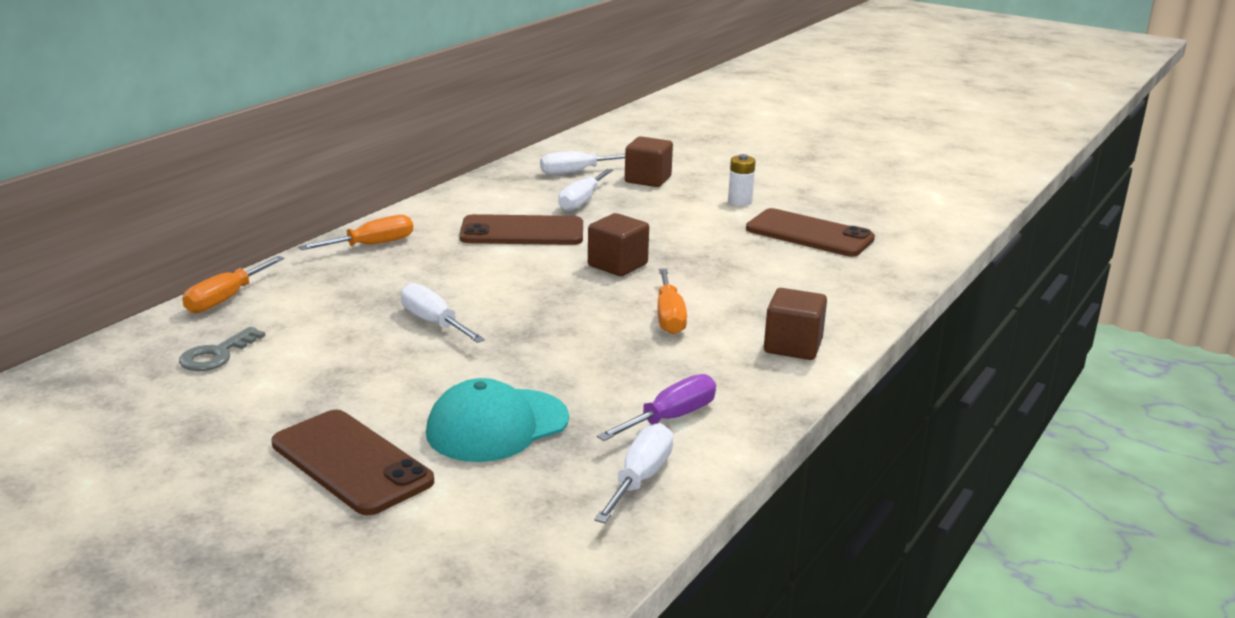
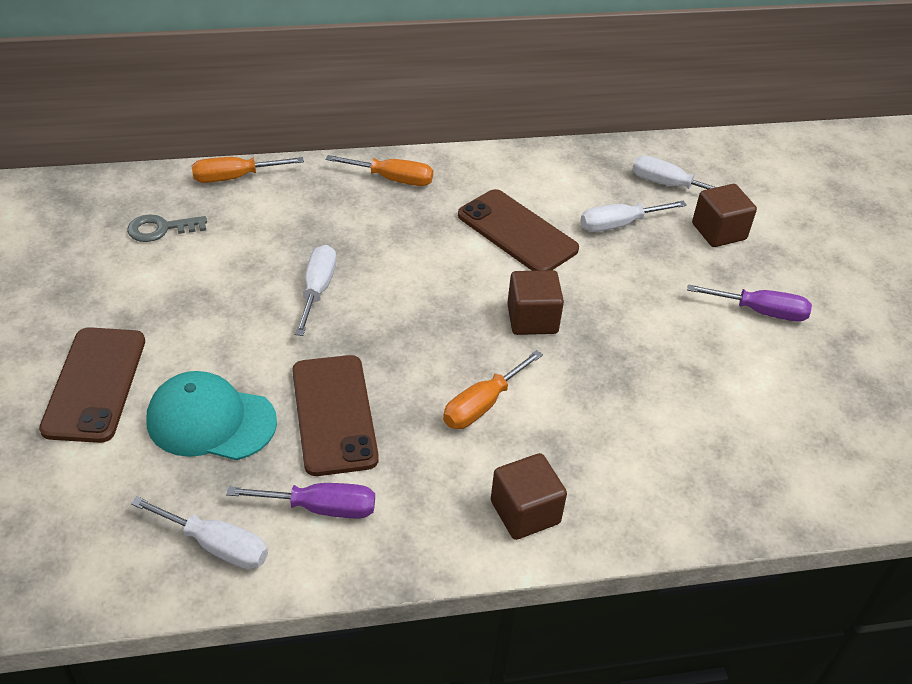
camera: 45 degrees right, 20 degrees up
white screwdriver [594,423,673,523] -> white screwdriver turned 45 degrees clockwise [131,496,268,570]
white battery [728,154,756,206] -> purple screwdriver [687,284,812,322]
brown phone [746,208,875,256] -> brown phone moved to [292,355,379,476]

